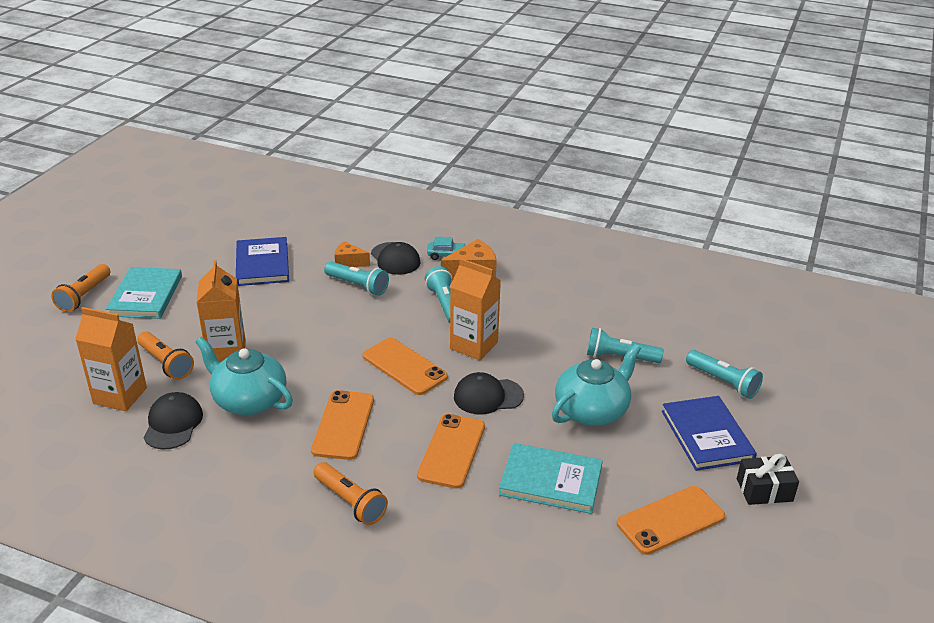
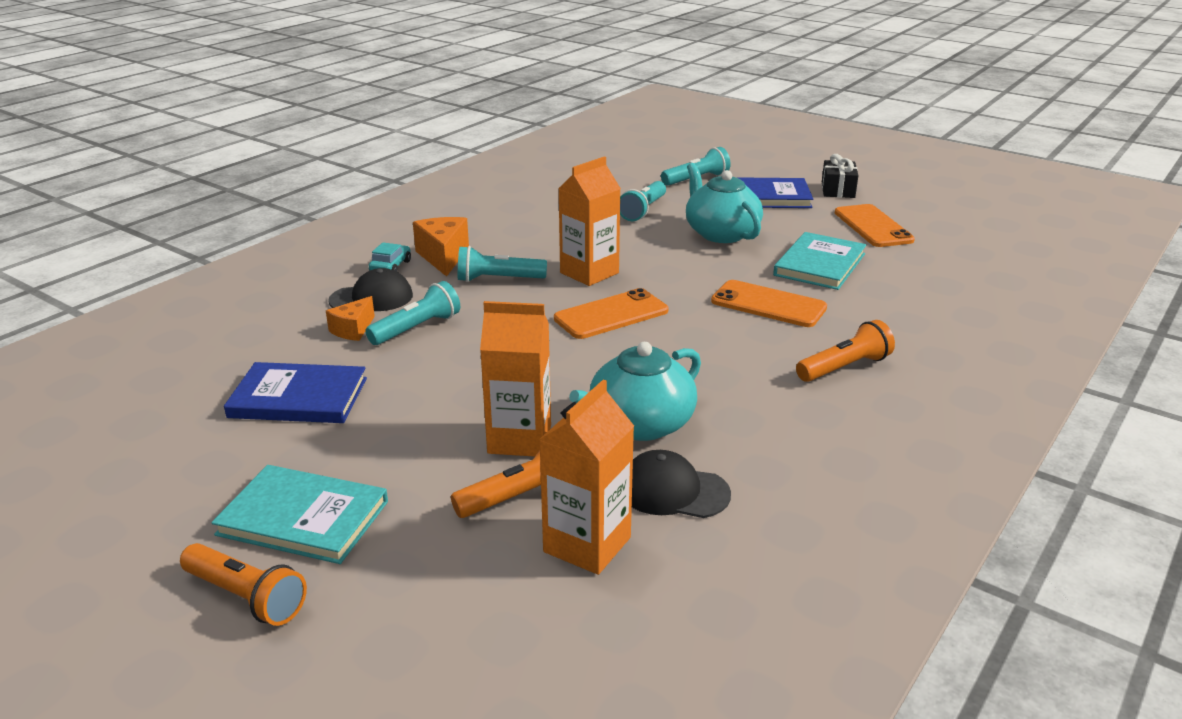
camera: 75 degrees left, 5 degrees down
orange phone [311,390,374,460] -> none
black cap [454,372,524,414] -> none

